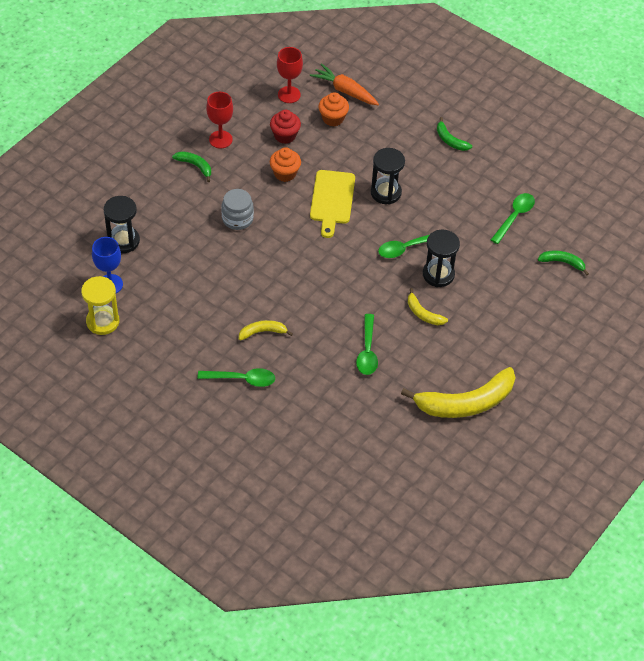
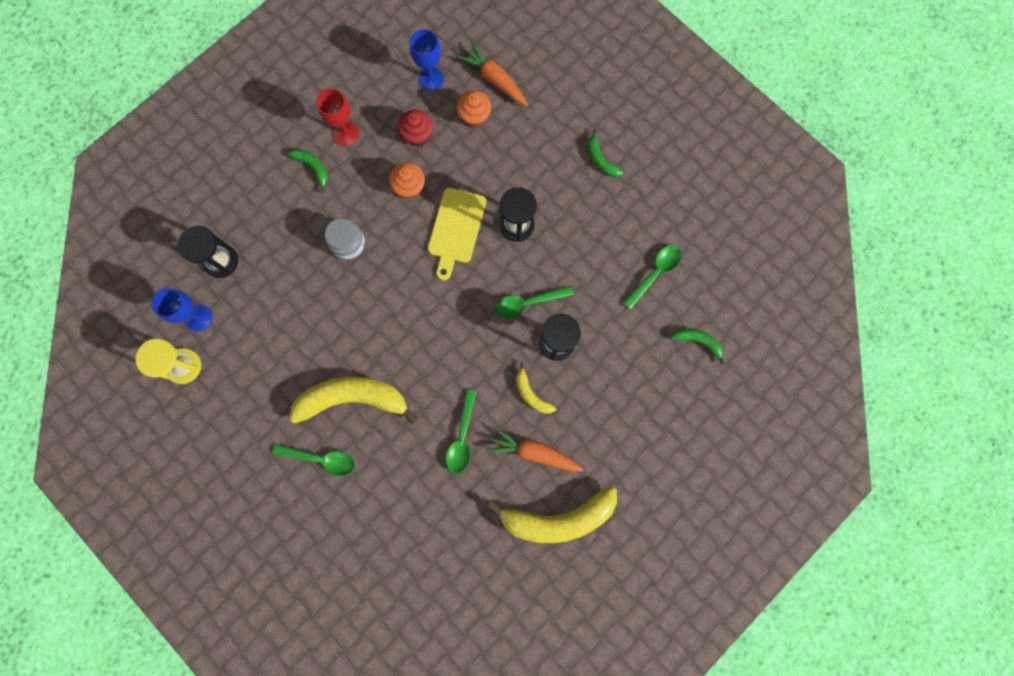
camera: 10 degrees right, 25 degrees up
yellow banana [239,320,293,341] -> yellow banana [289,377,418,424], size x2.11
red goblet [277,47,303,103] -> blue goblet [410,29,444,91]
none -> orange carrot [486,426,583,472]

